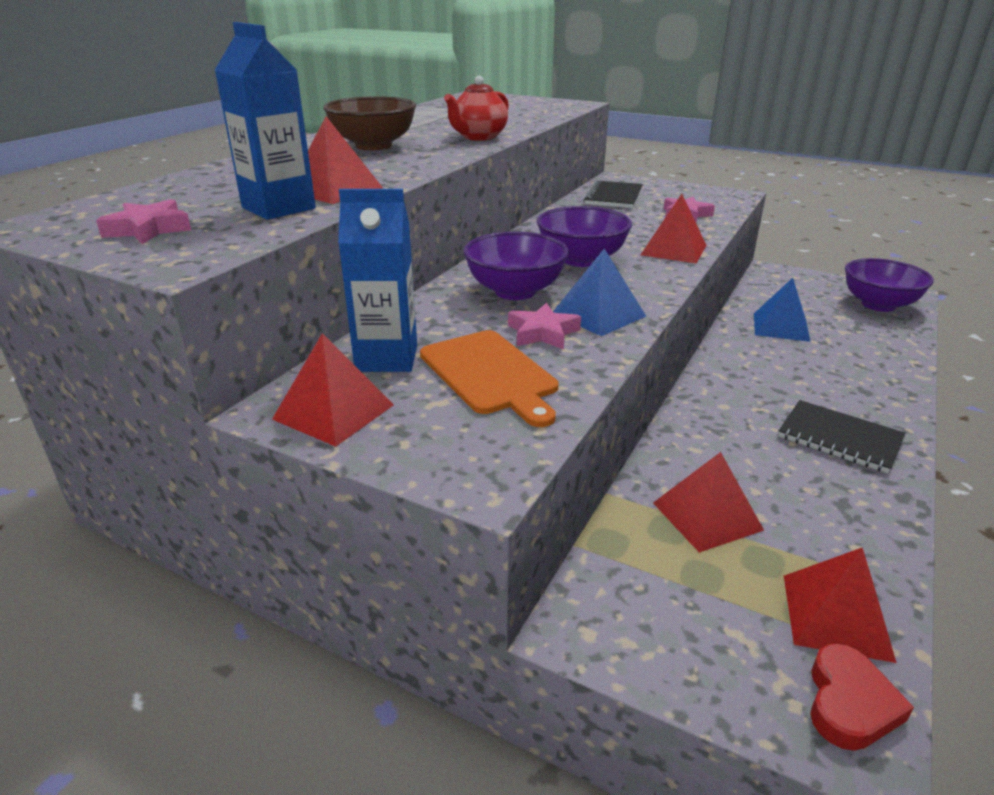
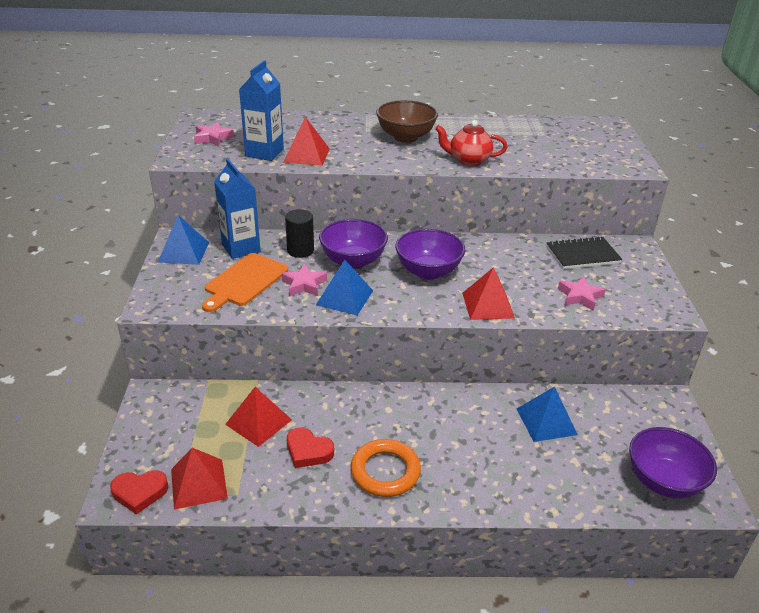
camera: 60 degrees right, 5 degrees up
red pyramid [272,333,394,447] -> blue pyramid [158,215,209,265]
black notebook [778,400,905,473] -> orange ring [351,439,421,497]
none -> black cylinder [285,209,314,258]
none -> red heart [287,427,334,468]

